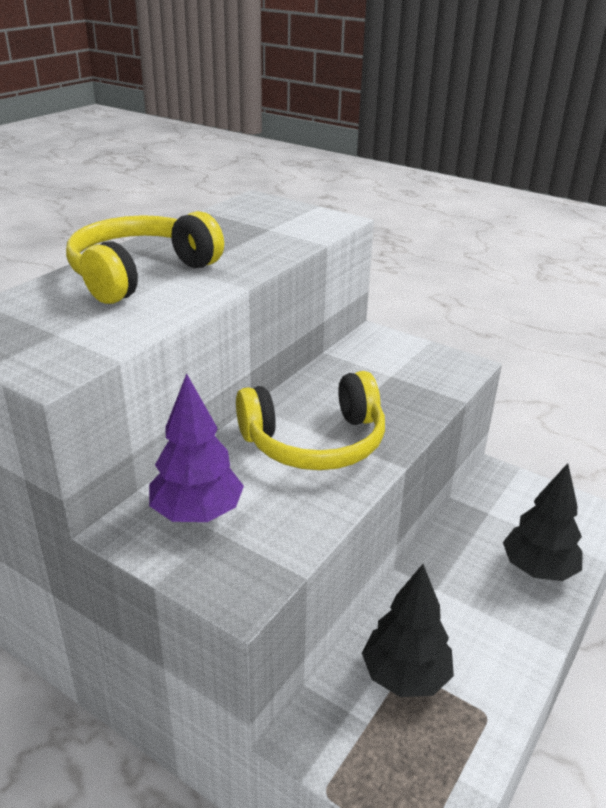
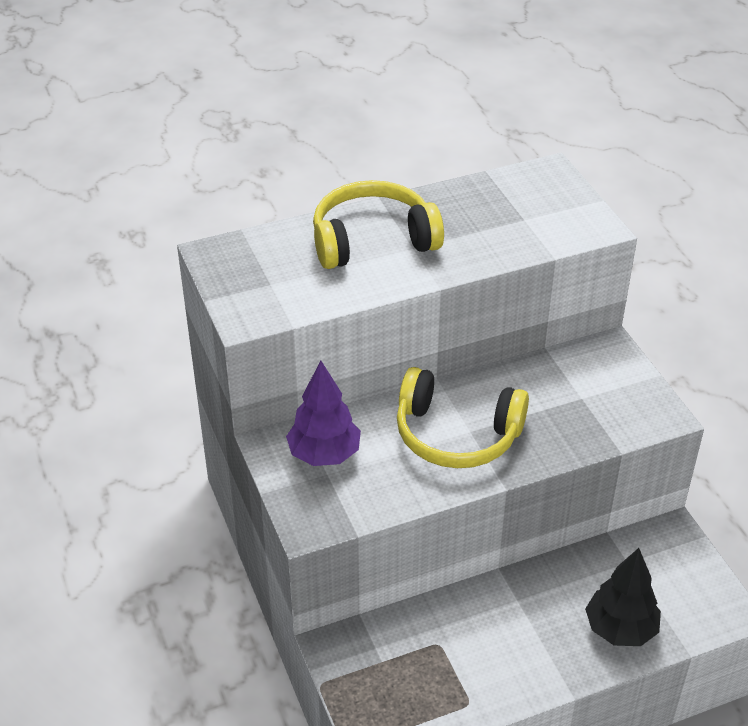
camera: 35 degrees right, 10 degrees up
black tree [362,564,454,697] -> none

